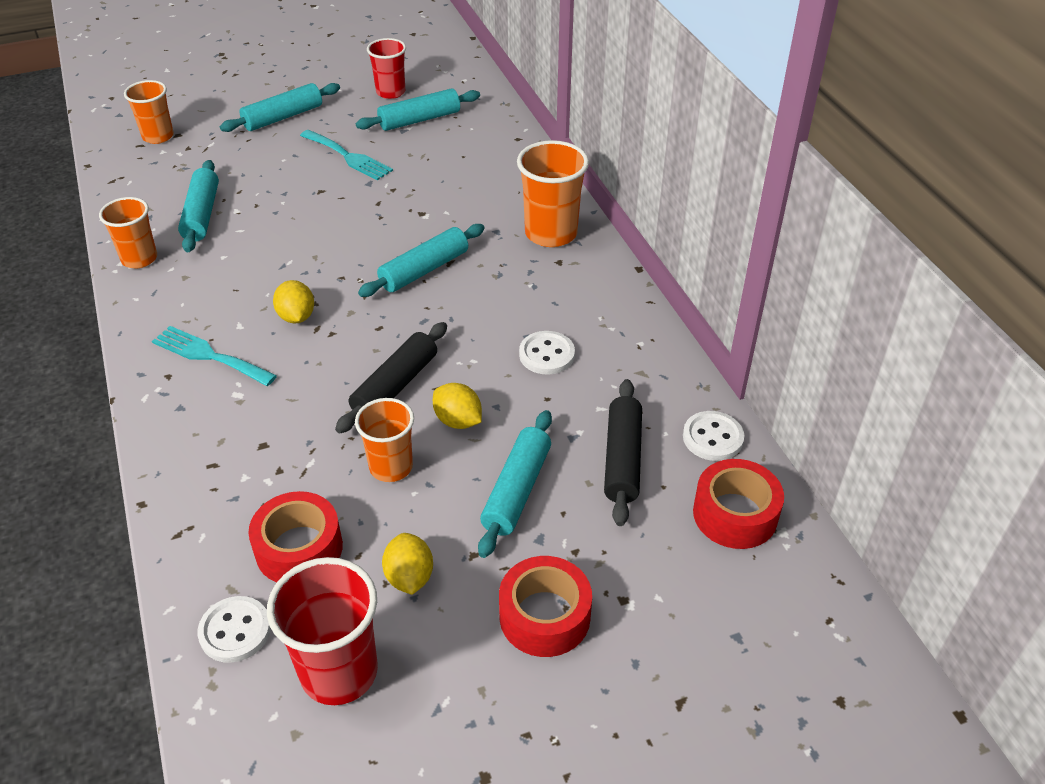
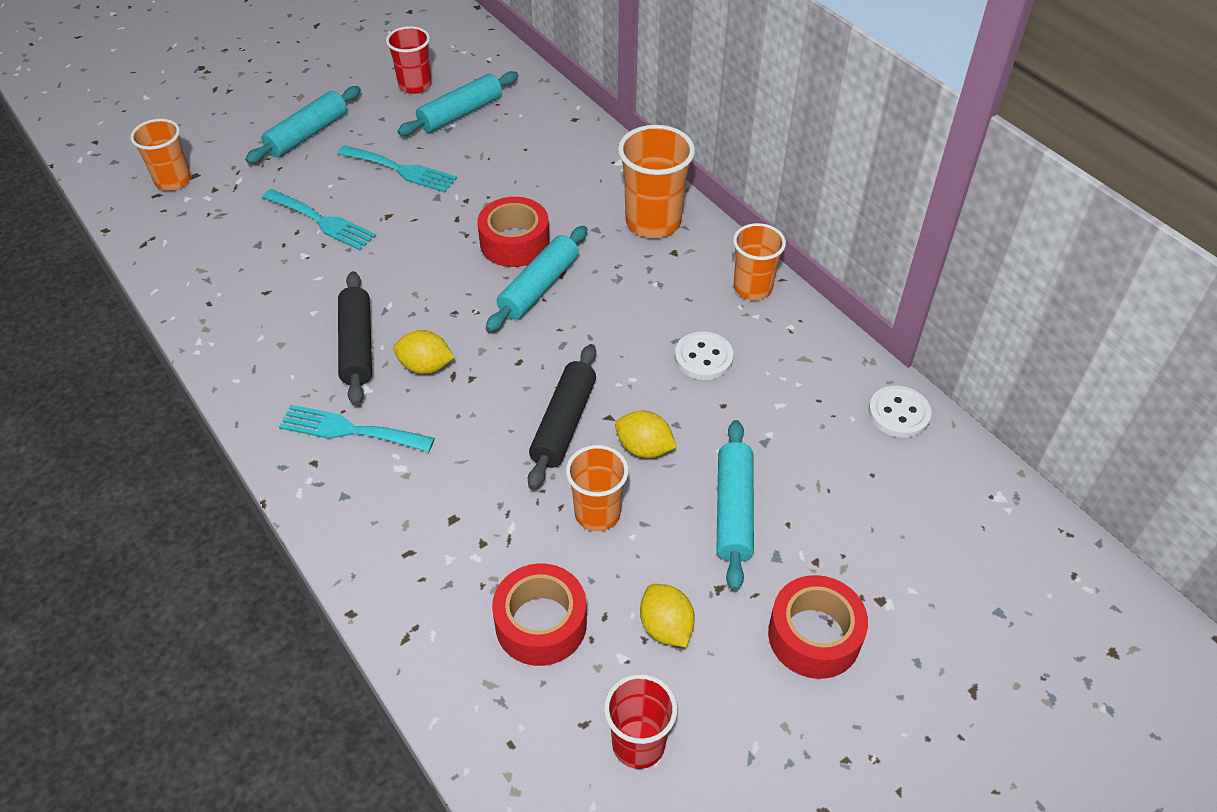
camera: 15 degrees left, 5 degrees up
orange cup [99,197,157,268] -> orange cup moved to [733,223,786,300]
turquoise rolling pin [178,160,219,252] -> none
white button [198,596,271,663] -> none
red cup [267,557,378,705] -> red cup [604,674,677,769], size x0.66
yellow lemon [273,280,314,323] -> yellow lemon turned 45 degrees counterclockwise [393,330,454,374]
black rolling pin [604,379,642,526] -> black rolling pin moved to [338,271,372,406]
red tape [693,459,784,549] -> red tape moved to [477,197,549,267]
none -> turquoise fork [262,189,376,250]

